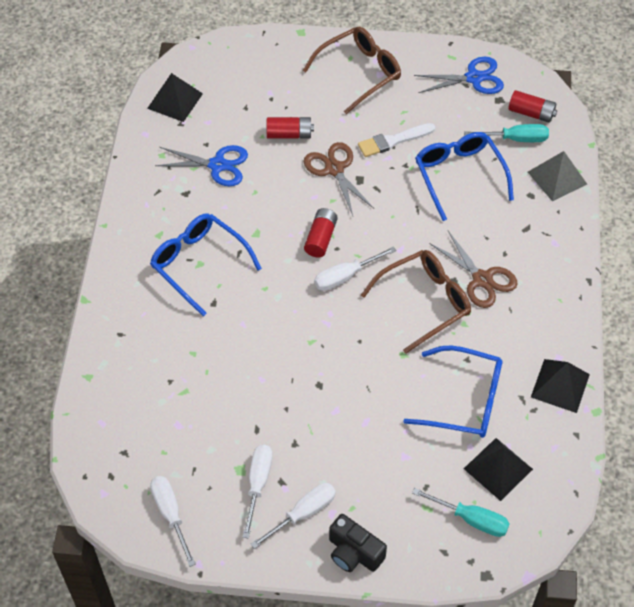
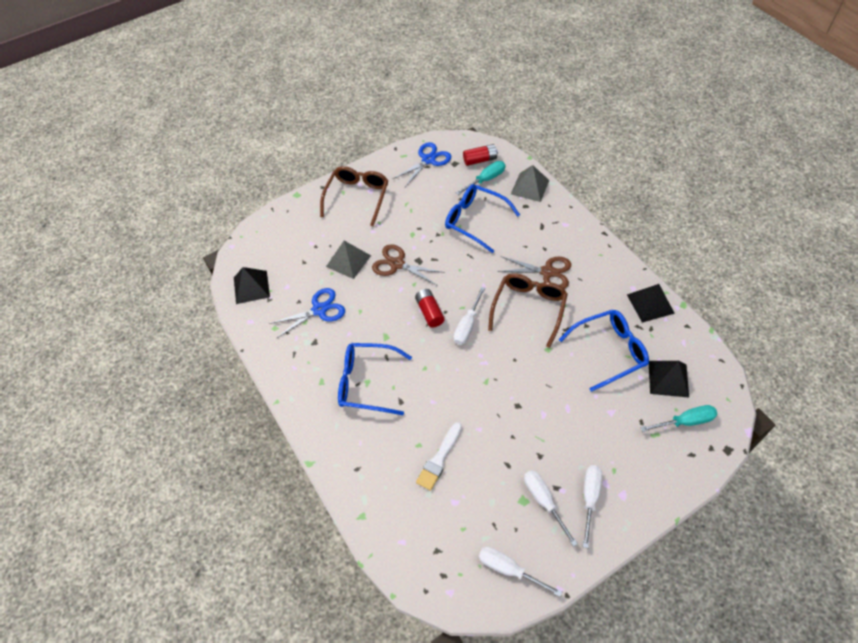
camera: 35 degrees left, 0 degrees up
red battery [266,117,314,139] -> grey pyramid [326,241,371,279]
black camera [329,514,387,572] -> none
white brush [358,123,435,157] -> white brush moved to [416,422,462,491]

